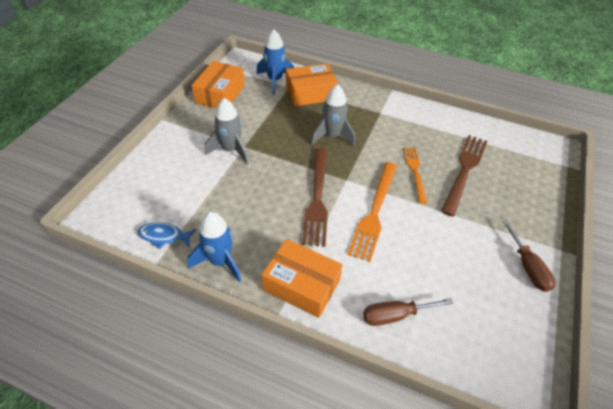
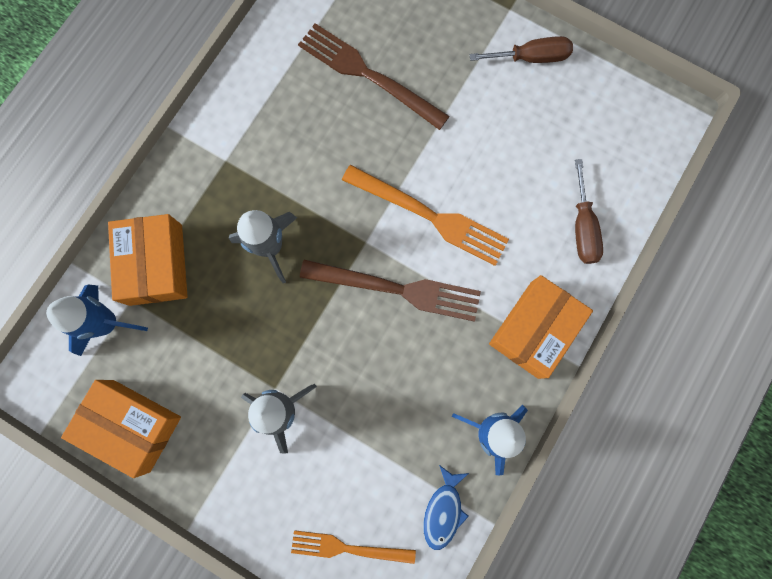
camera: 80 degrees left, 30 degrees up
orange fork [403,148,427,204] -> orange fork moved to [291,530,416,564]

